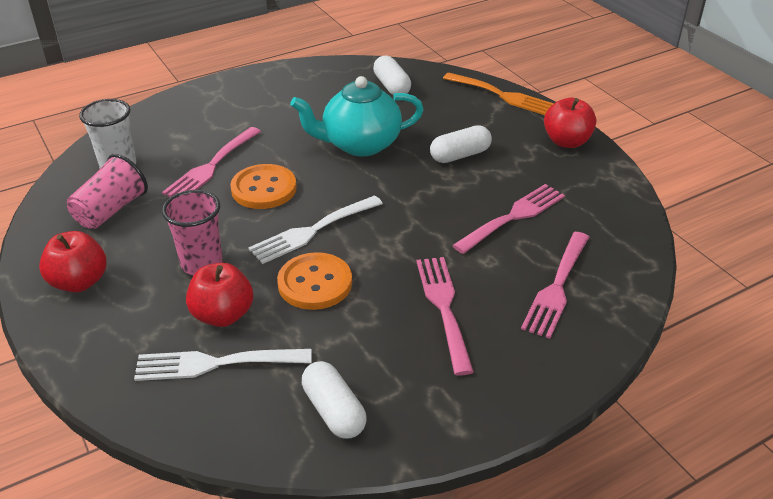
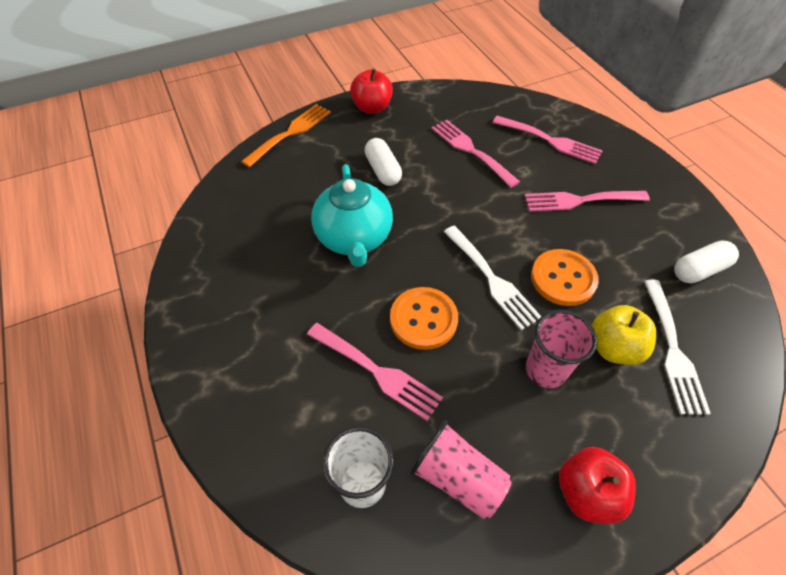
camera: 85 degrees left, 15 degrees up
red apple [186,263,253,327] -> yellow apple [592,305,657,365]
white capsule [373,56,411,95] -> none

